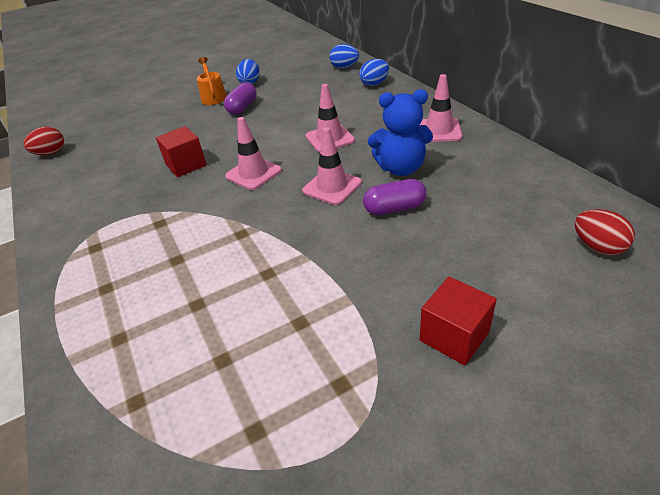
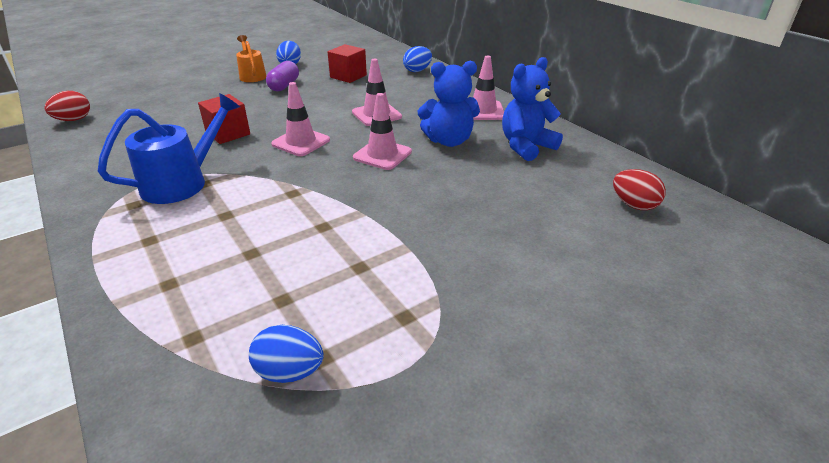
camera: 10 degrees left, 5 degrees down
blue egg [329,44,359,68] -> blue egg moved to [249,325,324,383]
purple capsule [363,179,426,215] -> none
red cube [420,277,497,366] -> red cube moved to [328,44,367,83]
none -> blue watering can [98,93,240,204]
none -> blue teddy bear [502,57,563,161]

